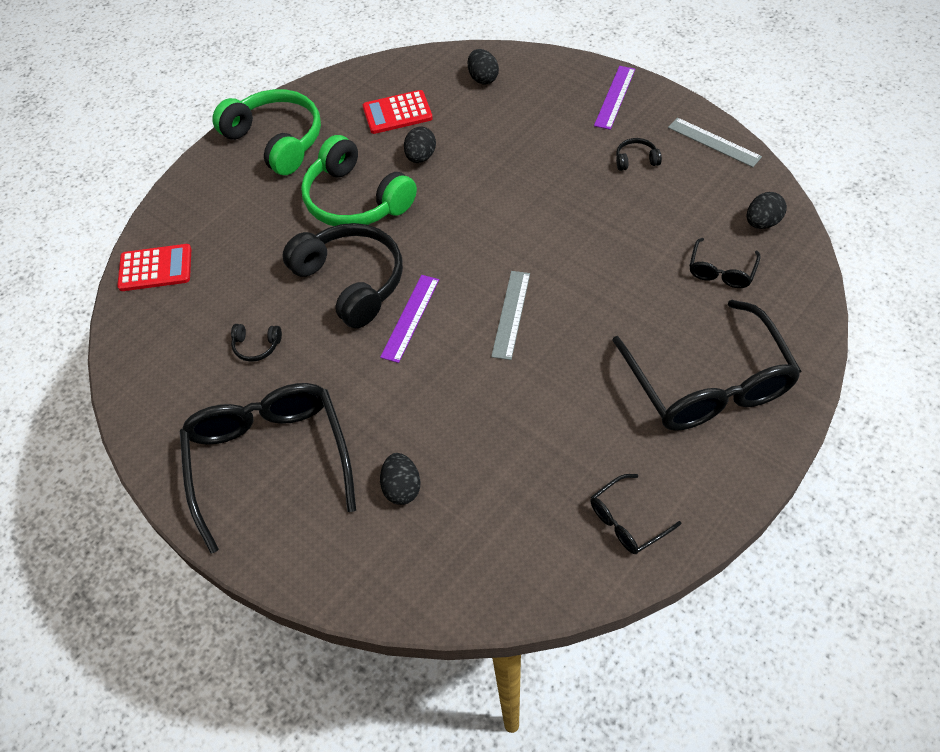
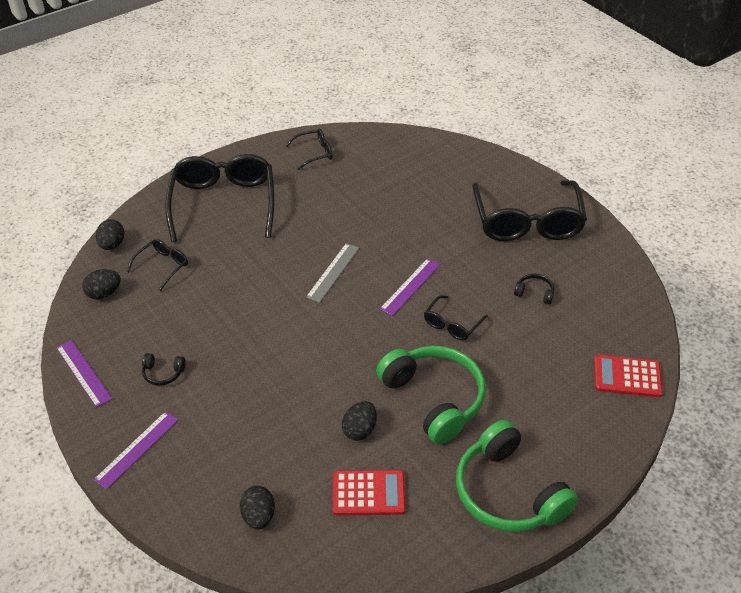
camera: 170 degrees left, 10 degrees down
black headphones [282,223,403,328] -> black glasses [424,295,488,341]
black egg [380,453,420,505] -> black egg moved to [96,219,124,250]
grey ruler [668,117,762,167] -> purple ruler [56,340,112,408]

